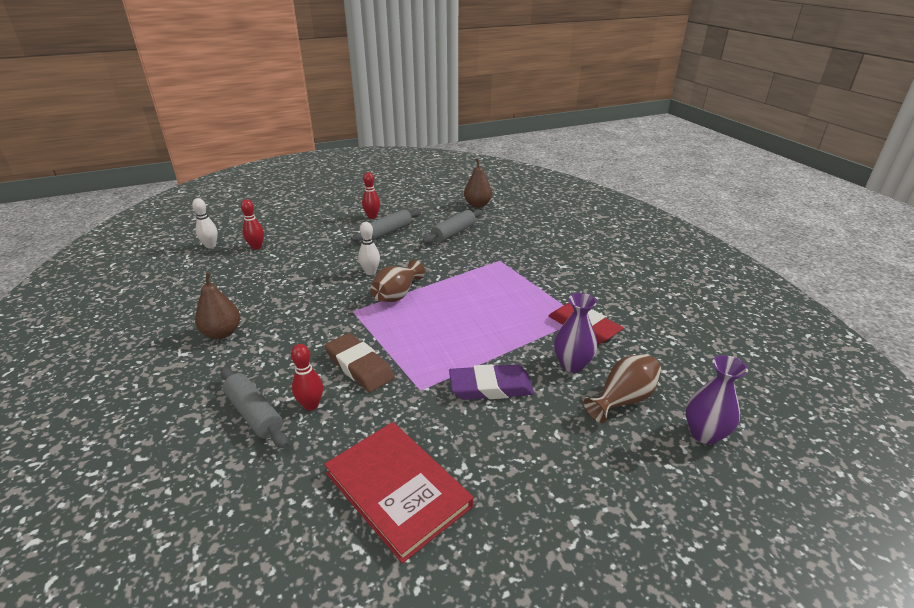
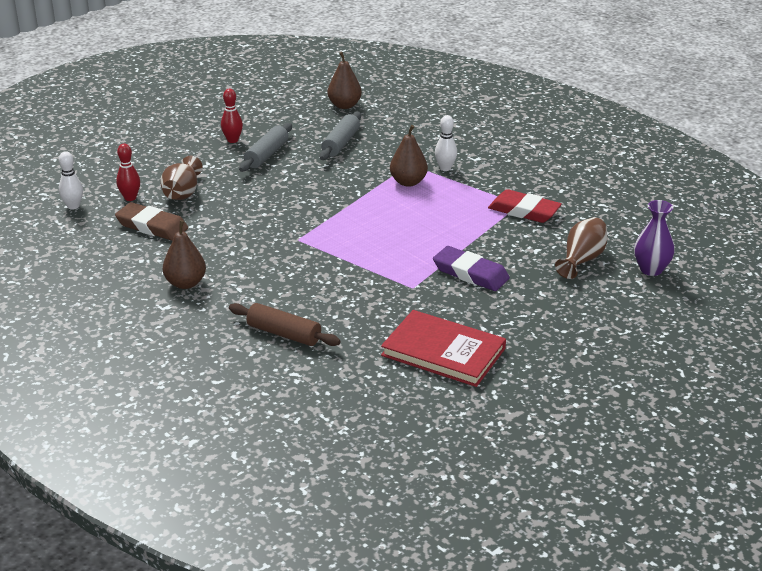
camera: 20 degrees left, 0 degrees up
grey rolling pin [220,367,288,448] -> brown rolling pin [229,303,341,346]
red bowling pin [291,344,323,411] -> none
brown eraser [325,333,395,392] -> brown eraser moved to [115,202,188,241]
white bowling pin [358,222,380,275] -> white bowling pin moved to [435,115,457,171]
brown vase [370,260,425,302] -> brown vase moved to [160,156,203,200]
purple eraser [449,364,534,400] -> purple eraser turned 60 degrees clockwise [433,246,510,291]
purple vase [554,293,597,372] -> none
none -> brown pear [390,125,428,187]

